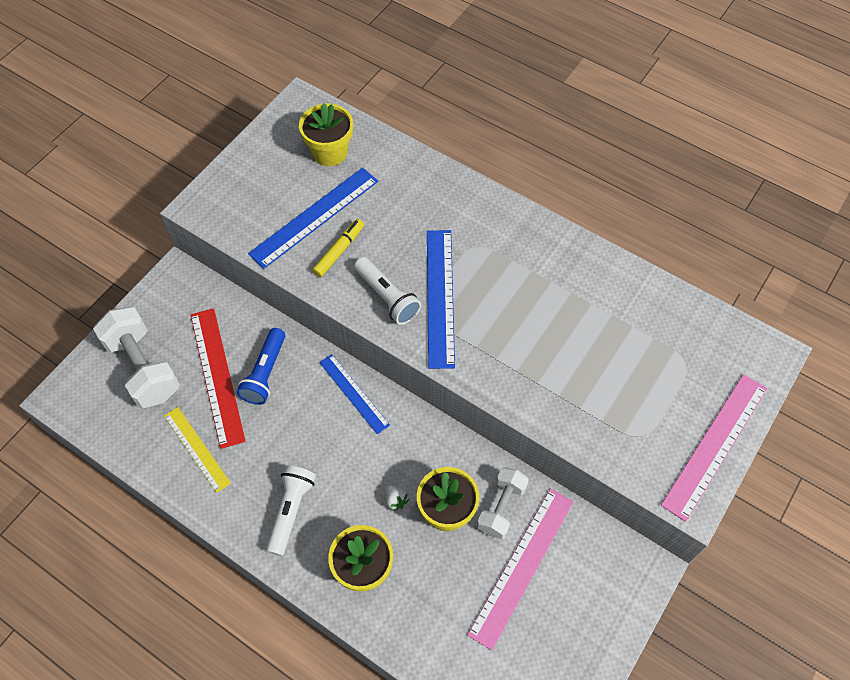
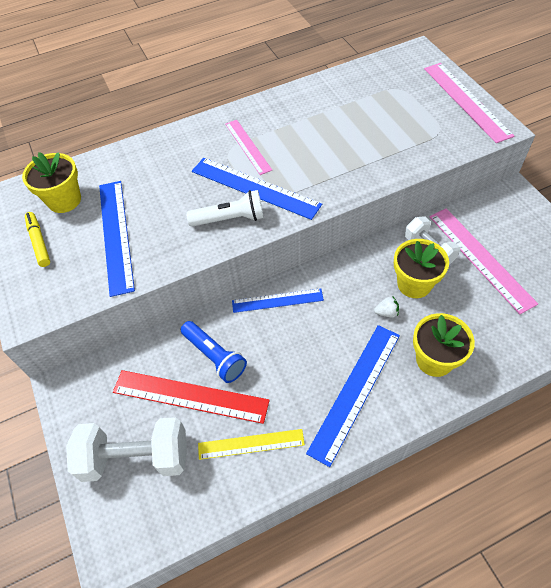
camera: 55 degrees left, 5 degrees down
white flashlight [266,466,316,556] -> blue ruler [306,325,400,467]
yellow marker [312,219,364,277] -> yellow marker moved to [25,212,50,267]
none -> pink ruler [225,120,272,175]

